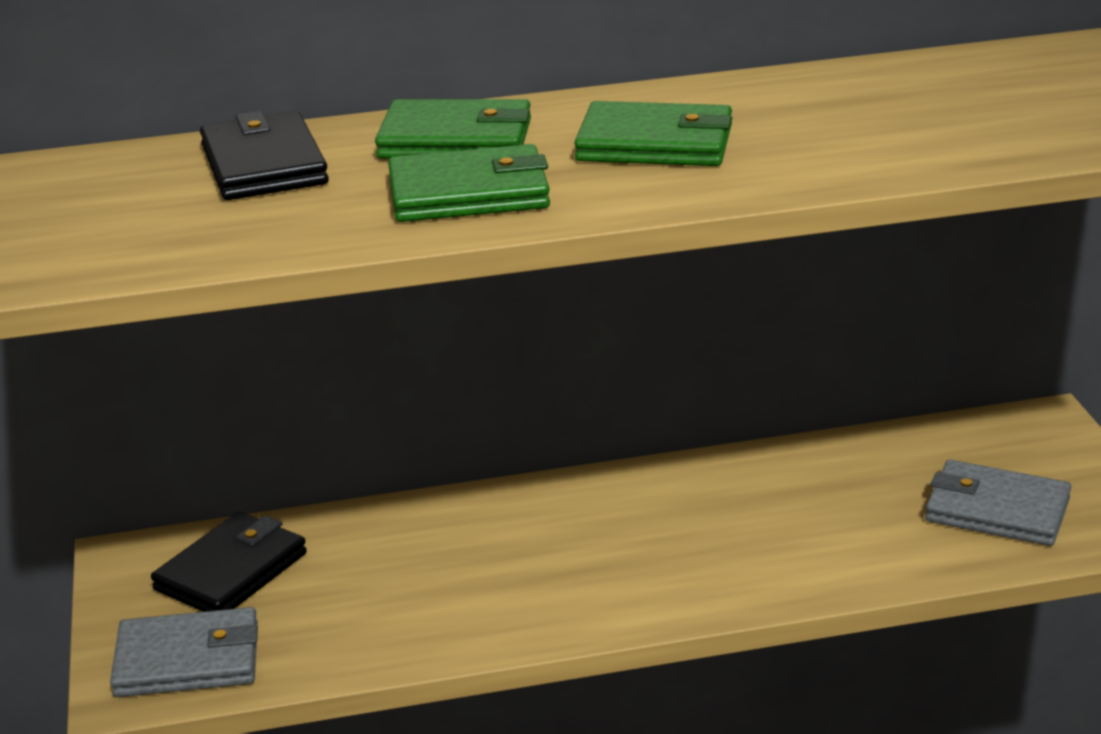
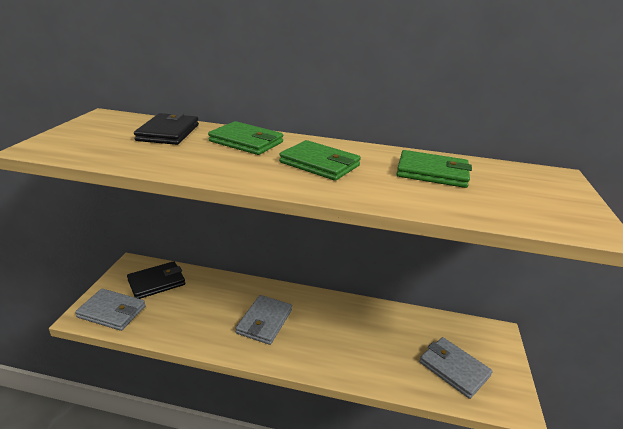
camera: 20 degrees right, 0 degrees up
green wallet [388,144,550,222] -> green wallet moved to [397,150,472,188]
none -> grey wallet [235,295,292,345]

